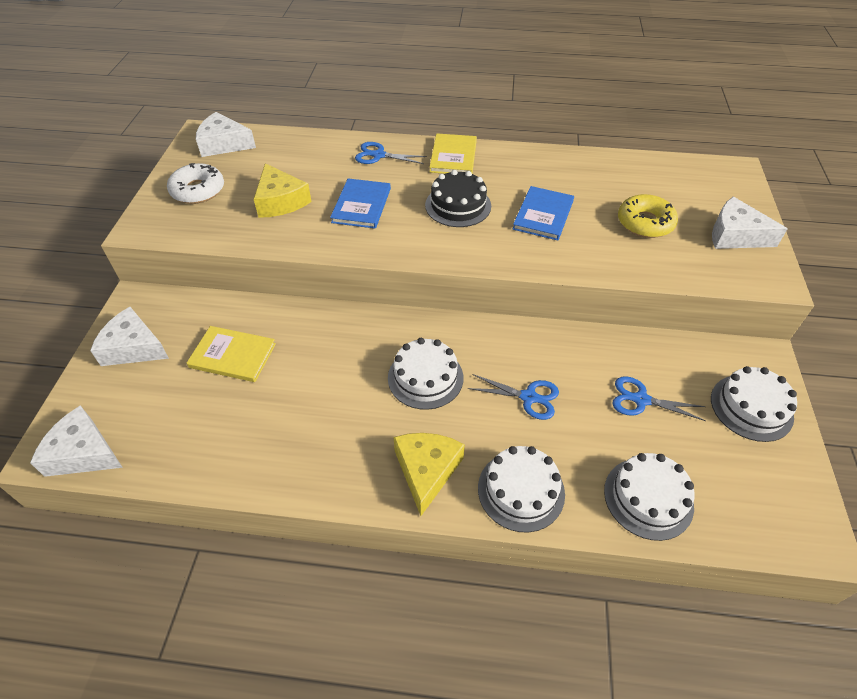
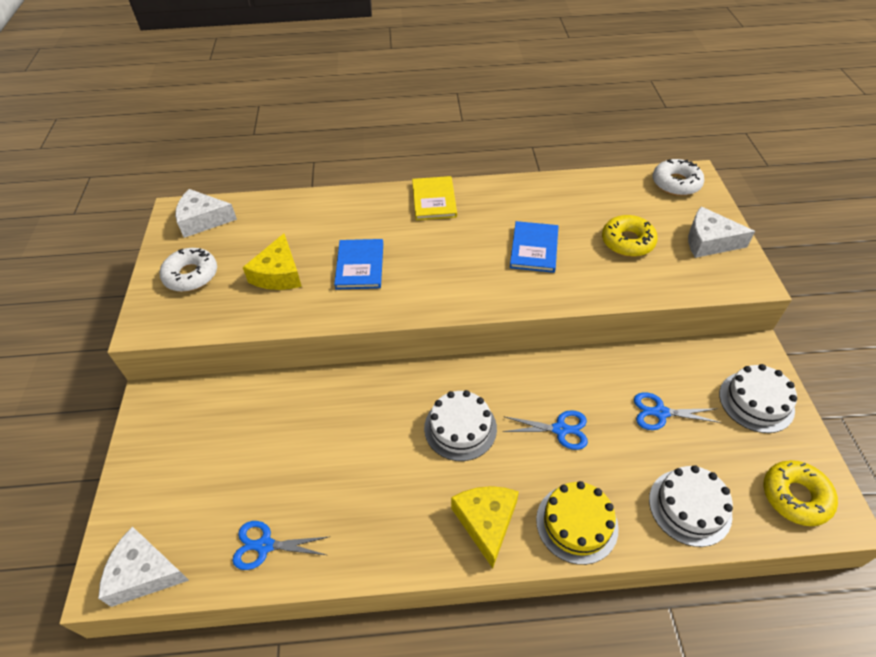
camera: 10 degrees left, 0 degrees up
white cheese [90,307,169,366] -> none
yellow book [187,326,276,382] -> none
yellow cheese [254,163,312,218] -> yellow cheese turned 45 degrees clockwise [243,234,302,290]
blue scissors [355,142,427,164] -> blue scissors moved to [232,521,328,570]
black cake [425,170,491,227] -> none
white cake [478,446,565,532] -> yellow cake [536,481,619,565]
none -> white donut [653,159,704,196]
none -> yellow donut [764,460,838,526]

